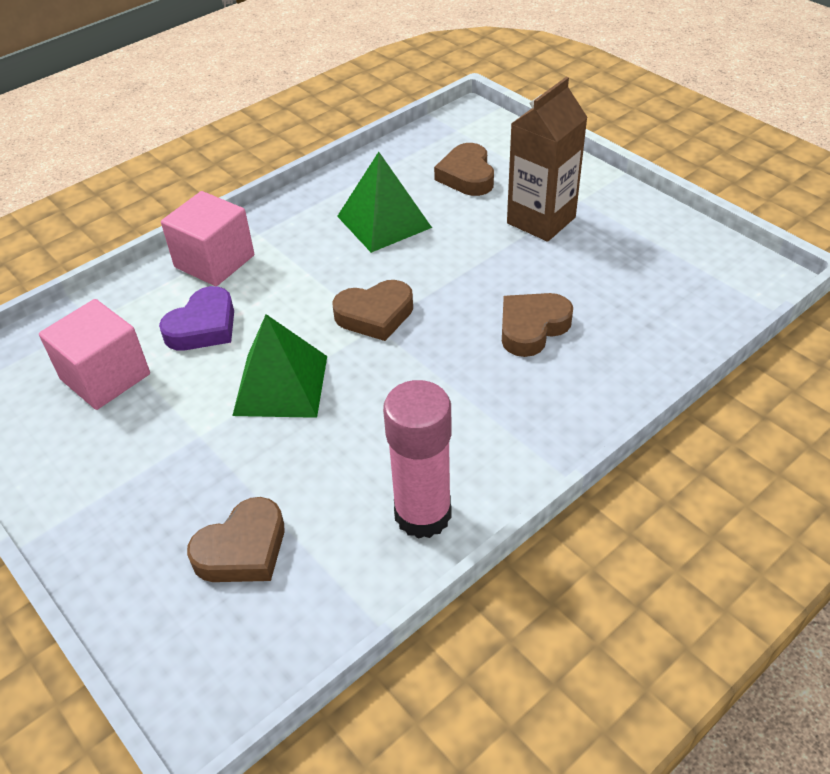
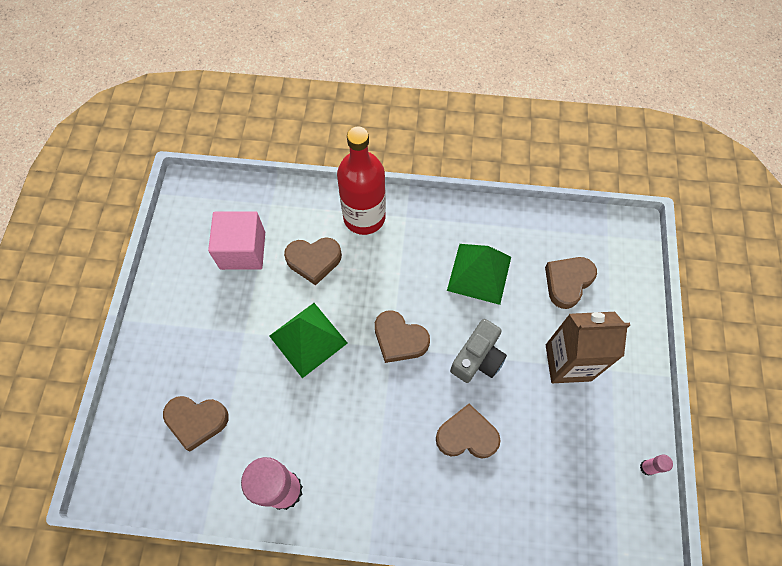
camera: 45 degrees right, 20 degrees up
purple heart [159,286,234,351] -> brown heart [284,237,342,286]
pink cube [161,191,254,286] -> red bottle [337,127,386,235]
none -> grey camera [450,319,507,383]
none -> pink glue stick [640,454,673,476]

